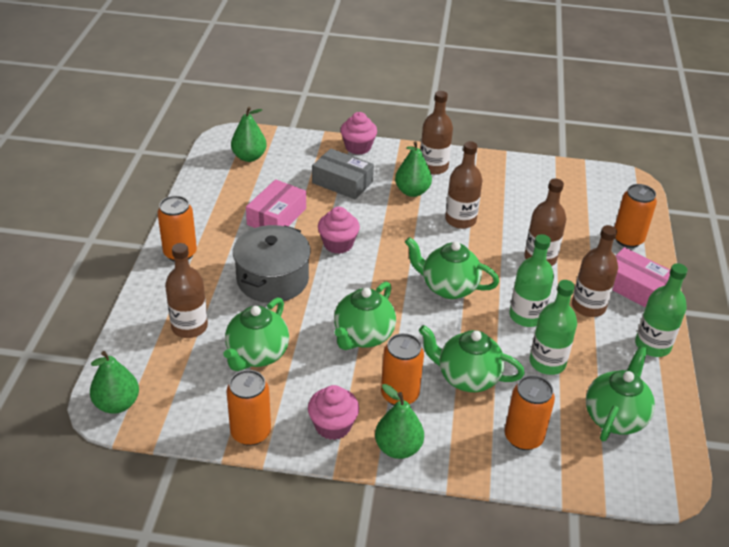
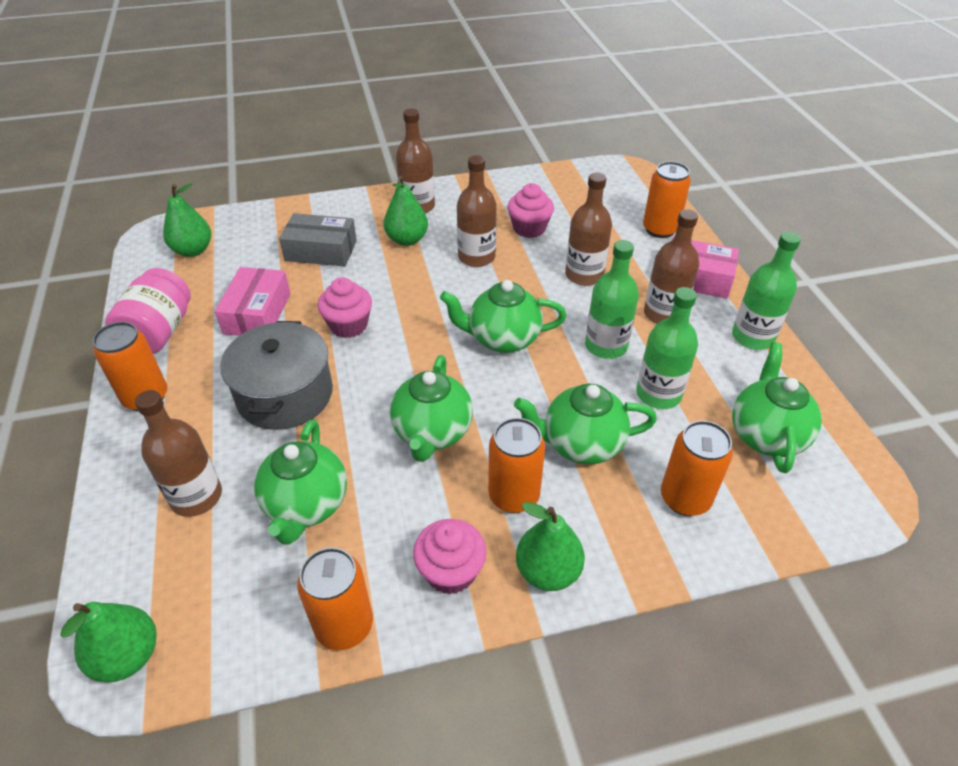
camera: 20 degrees left, 5 degrees up
pink cupcake [340,112,377,155] -> pink cupcake moved to [508,183,554,238]
none -> pink jar [105,268,191,353]

